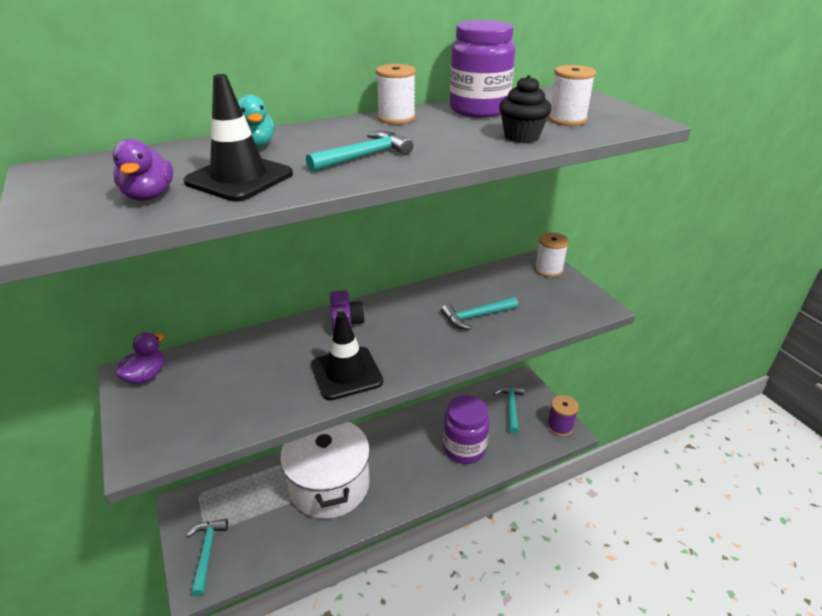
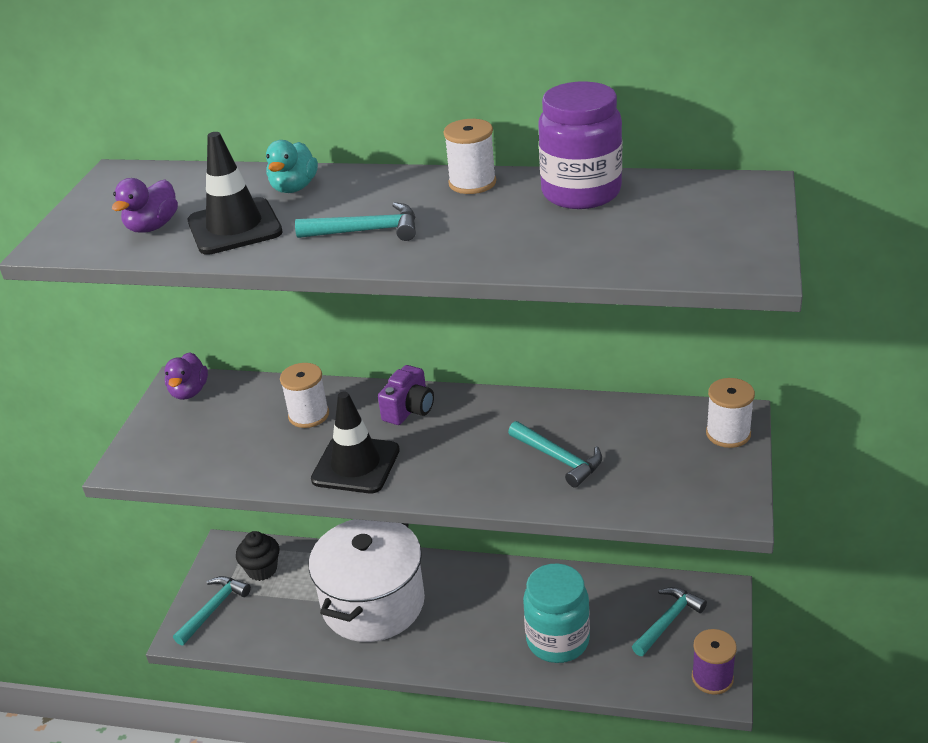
camera: 40 degrees right, 0 degrees up
purple duck [115,332,164,384] -> purple duck turned 120 degrees clockwise [165,352,208,400]
turquoise hammer [441,297,518,330] -> turquoise hammer turned 150 degrees counterclockwise [508,421,602,488]
purple jar [443,395,490,464] -> turquoise jar [523,564,590,663]
black cupcake [499,75,552,143] -> black cupcake moved to [236,531,279,581]
white spool [548,65,596,126] -> white spool moved to [280,363,329,428]

